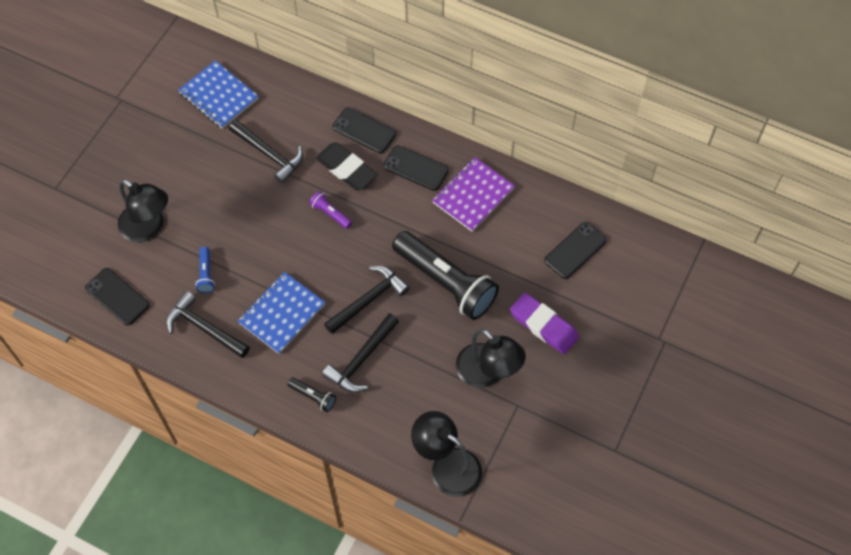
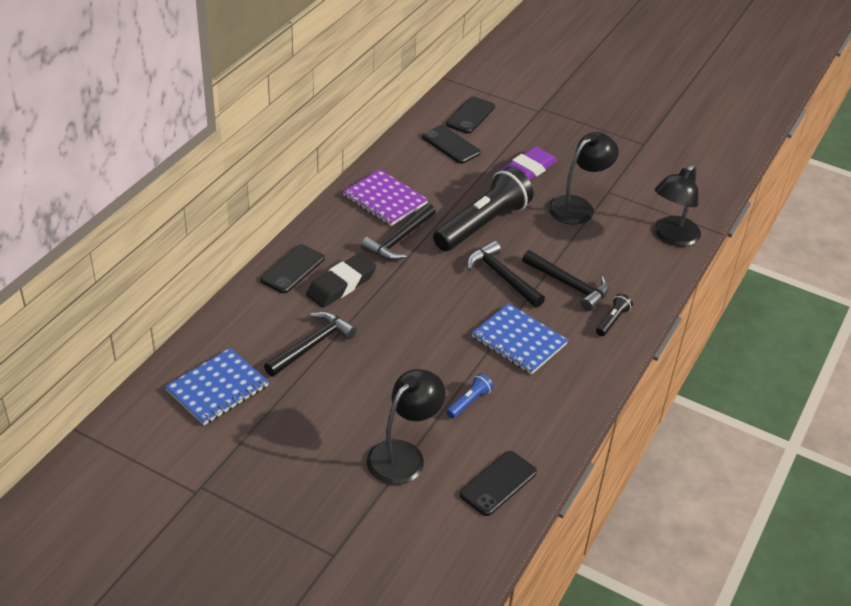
camera: 90 degrees left, 20 degrees down
black hammer [166,291,250,358] -> black hammer moved to [361,203,436,260]
blue flashlight [195,247,215,293] -> blue flashlight turned 45 degrees counterclockwise [446,373,493,419]
purple flashlight [309,191,352,229] -> none
black phone [383,145,449,191] -> black phone moved to [446,97,495,134]

